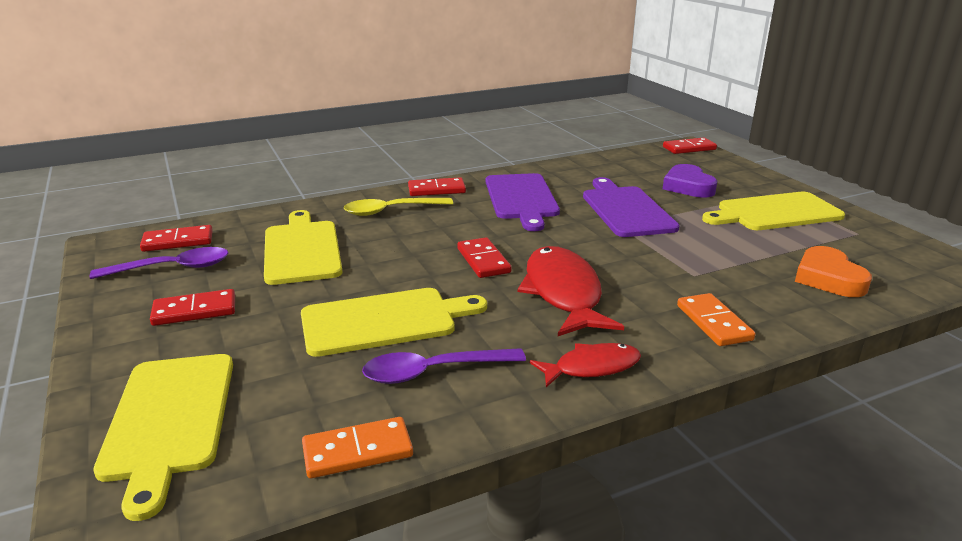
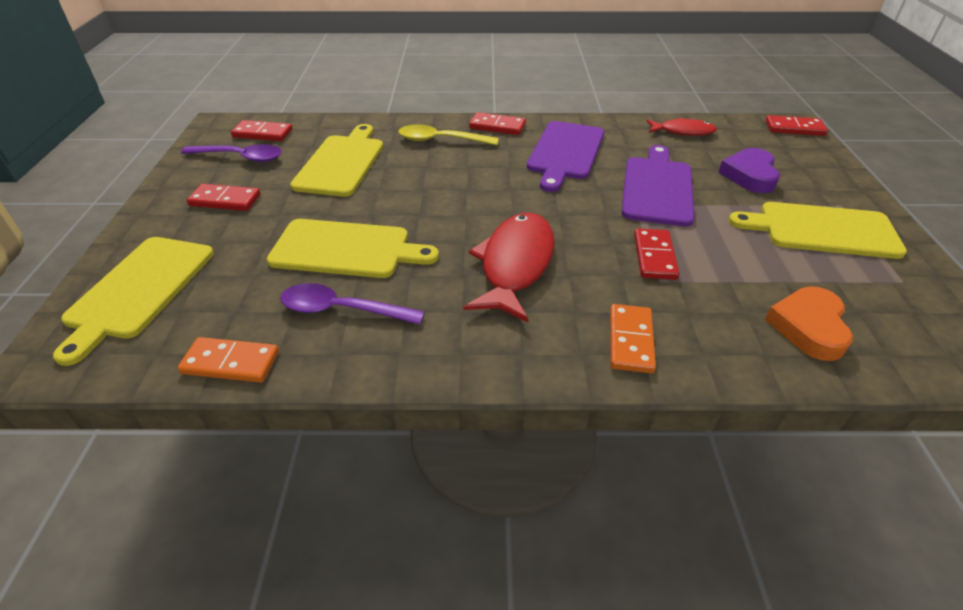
camera: 25 degrees right, 15 degrees up
red domino [457,237,512,278] -> red domino moved to [634,228,679,280]
red fish [530,343,641,387] -> red fish moved to [647,118,717,136]

